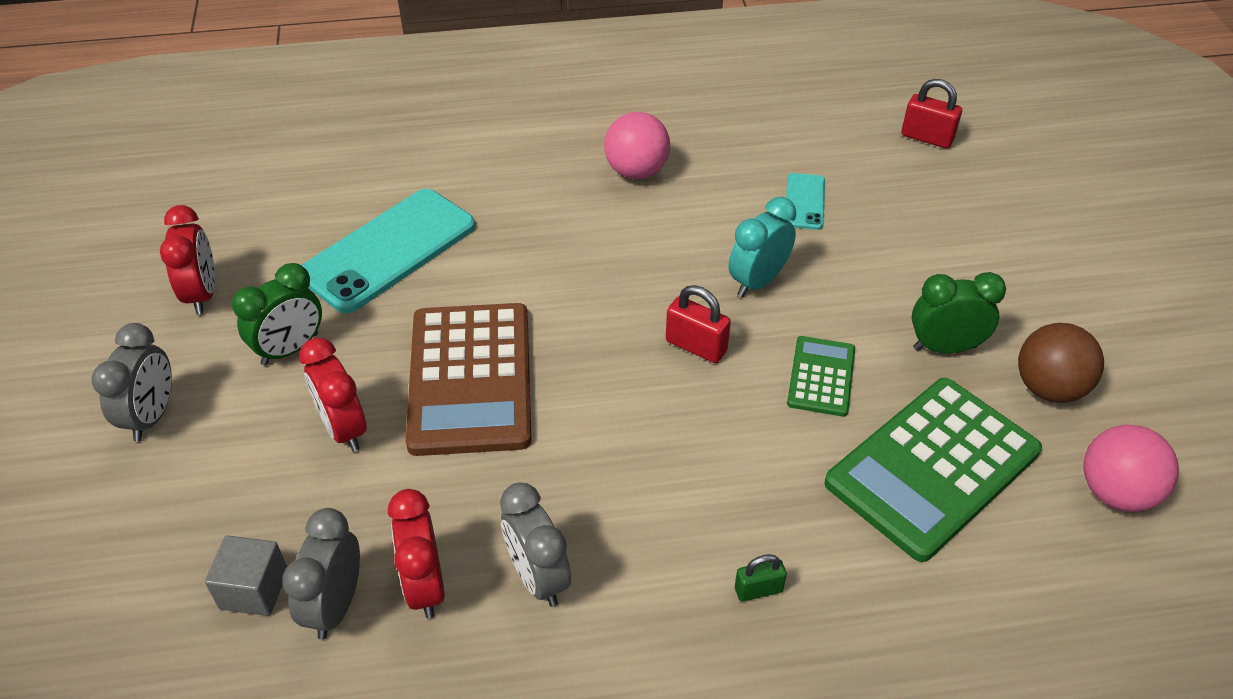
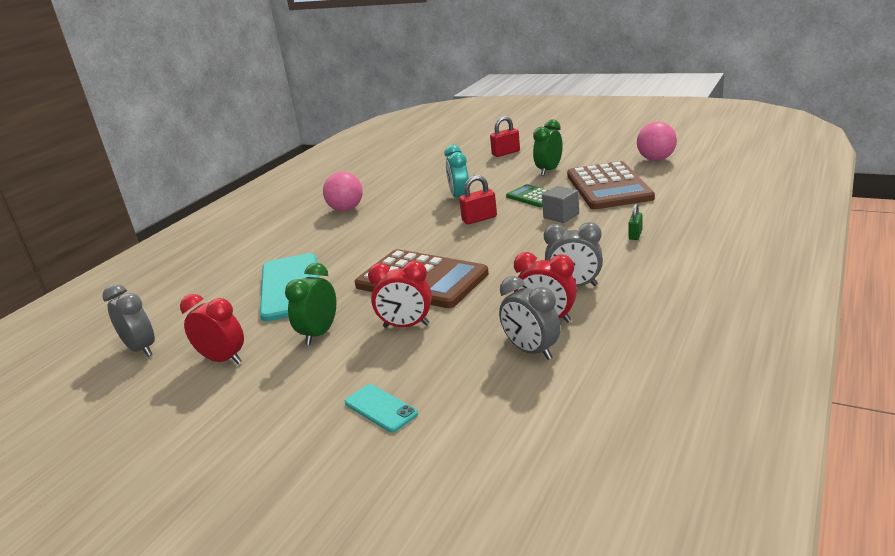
camera: 50 degrees left, 20 degrees down
grey clock [92,323,172,442] -> grey clock moved to [102,284,155,357]
grey cube [205,535,287,616] -> grey cube moved to [542,186,579,223]
green clock [232,263,322,366] -> green clock turned 150 degrees counterclockwise [285,263,337,345]
turquoise phone [786,173,825,230] -> turquoise phone moved to [345,384,418,432]
green calculator [824,378,1042,562] -> brown calculator [567,161,655,209]
red padlock [901,79,962,148] -> red padlock moved to [490,116,520,157]
brown ball [1018,323,1104,403] -> none

